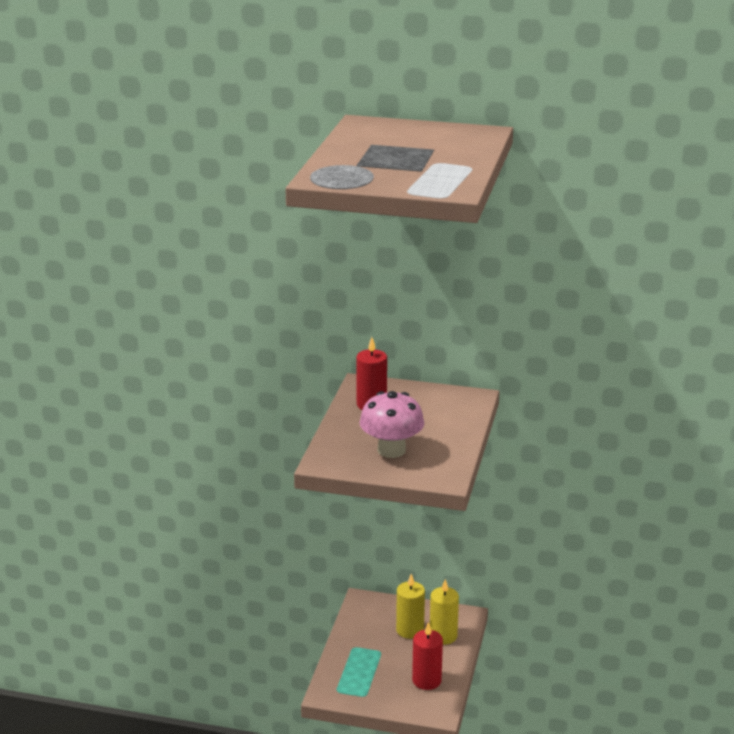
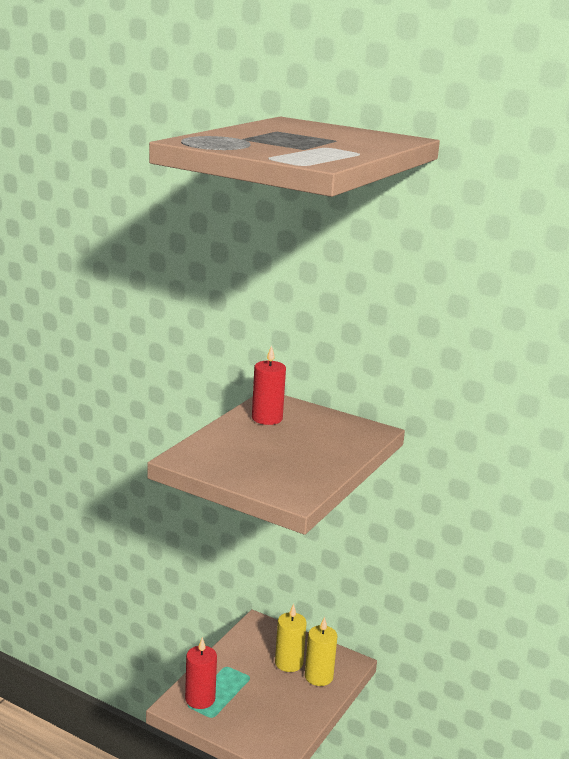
camera: 15 degrees right, 5 degrees down
pink mushroom [359,391,424,458] -> none
red candle [412,622,443,690] -> red candle moved to [185,637,217,709]

